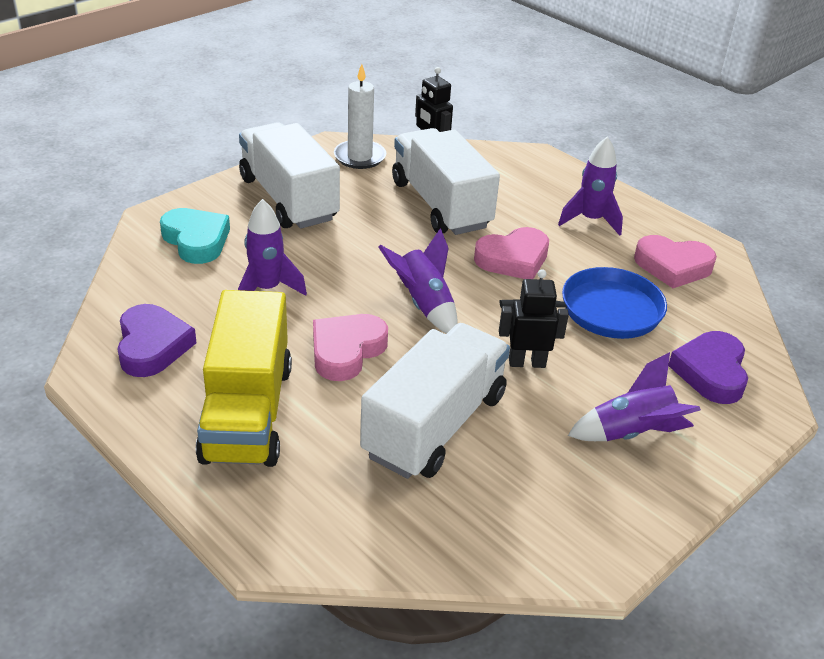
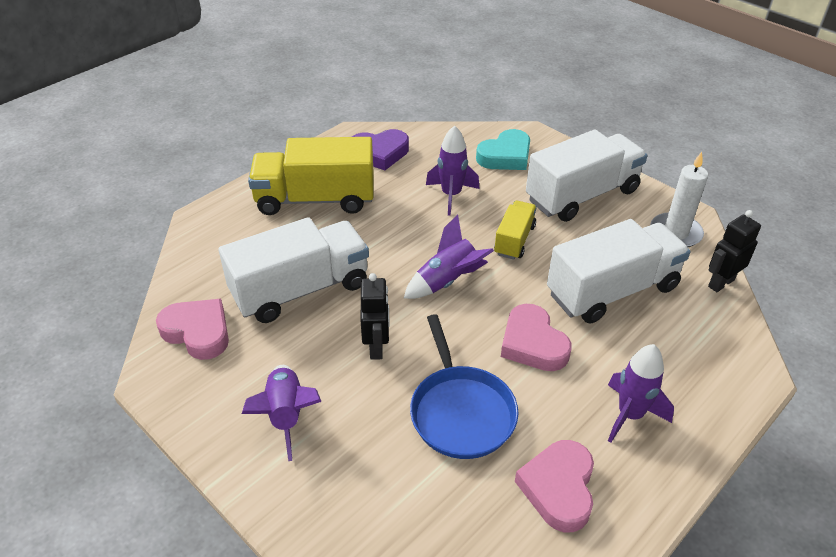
camera: 90 degrees right, 5 degrees up
pink heart [313,314,388,381] -> pink heart moved to [156,299,229,360]
white truck [360,323,510,479] -> white truck turned 60 degrees counterclockwise [219,217,369,323]
purple heart [668,331,748,404] -> none
none -> yellow truck [494,200,537,260]

